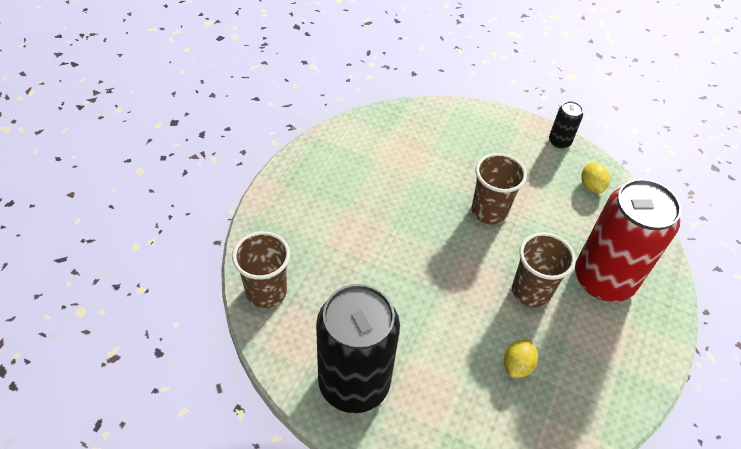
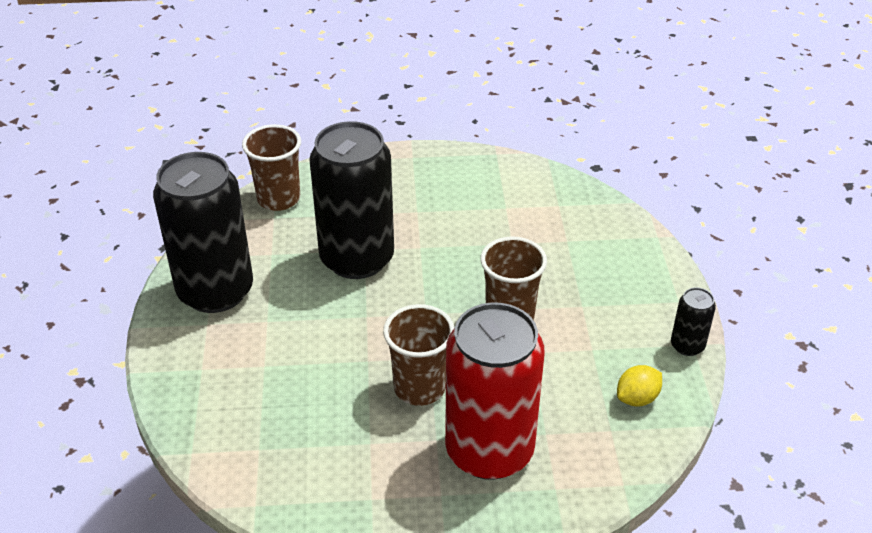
camera: 65 degrees right, 10 degrees down
yellow lemon [504,340,538,378] -> none
none -> black can [309,121,394,279]

